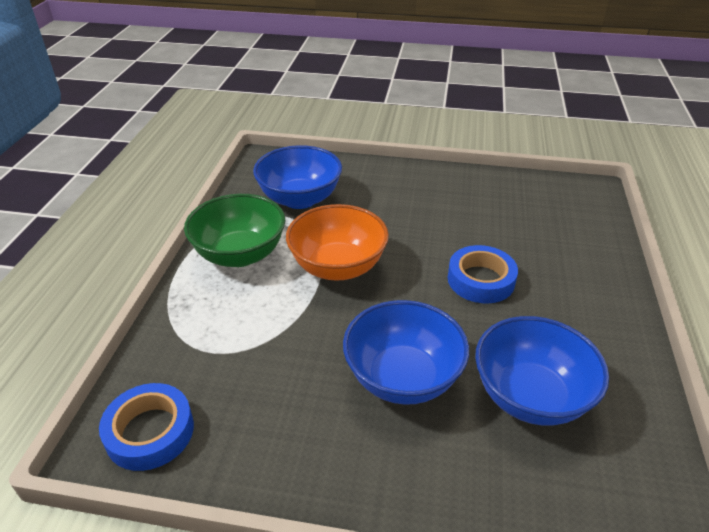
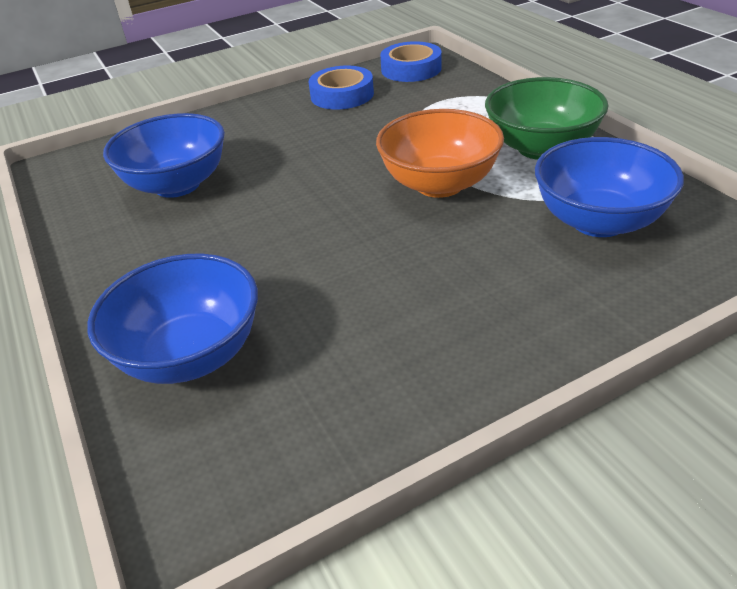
camera: 145 degrees right, 0 degrees up
blue bowl [343,300,469,405] -> blue bowl moved to [87,254,258,384]
blue tape [448,245,518,303] -> blue tape moved to [309,66,374,109]

